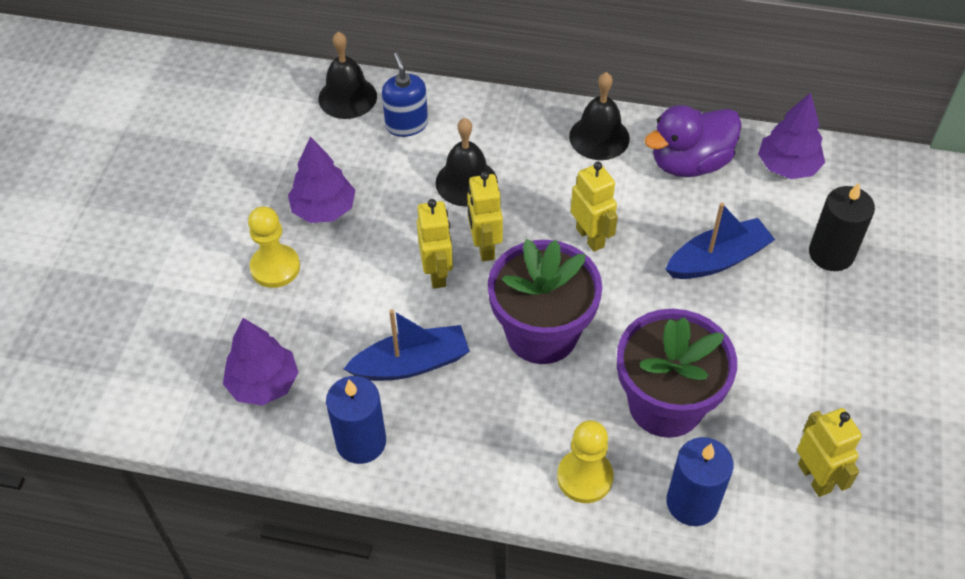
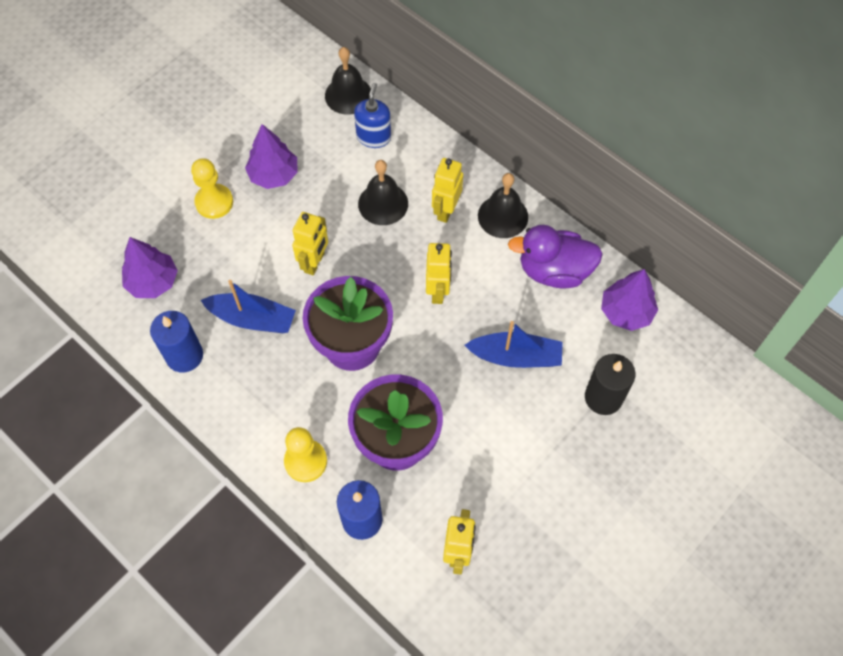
camera: 30 degrees right, 10 degrees up
yellow robot [467,171,503,261] -> yellow robot moved to [432,158,463,223]

